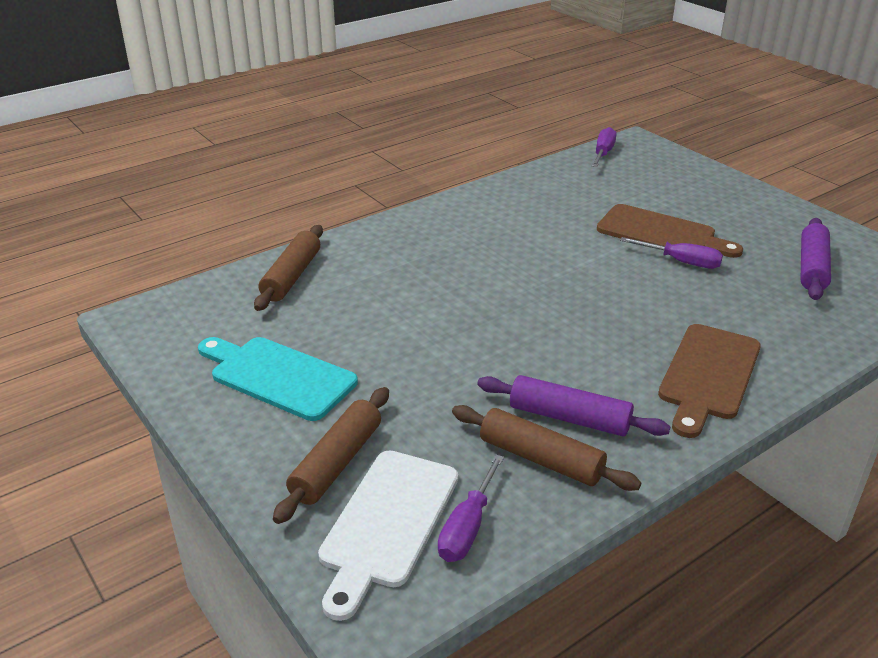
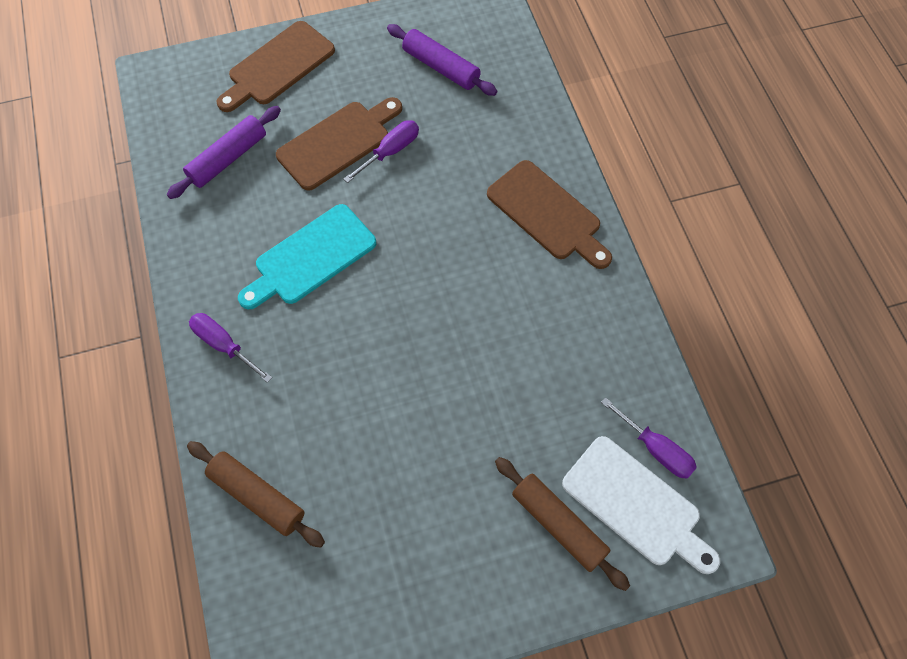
camera: 70 degrees left, 30 degrees up
turquoise cutting board [198,337,358,421] -> turquoise cutting board moved to [238,204,376,309]
brown rolling pin [452,405,641,491] -> none
purple rolling pin [477,375,671,436] -> purple rolling pin moved to [167,106,281,199]
purple screwdriver [592,127,617,167] -> purple screwdriver moved to [189,313,272,383]
none -> brown cutting board [217,21,335,112]

